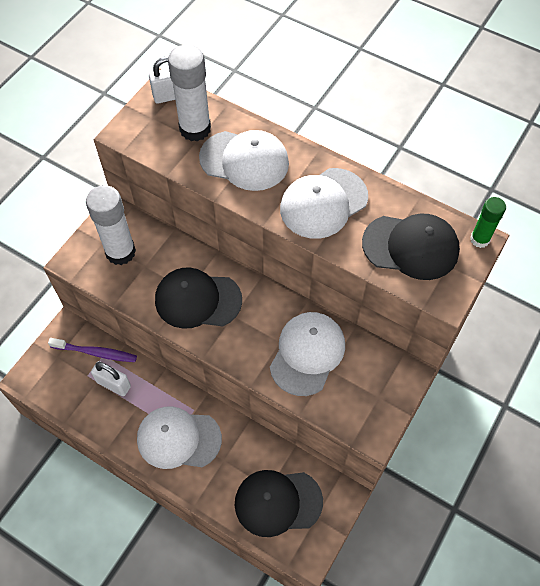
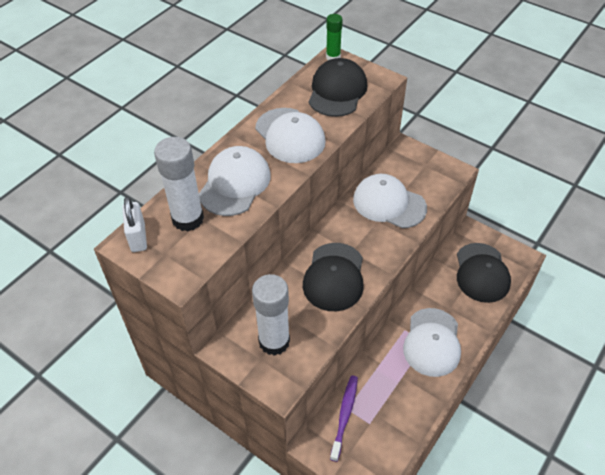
camera: 85 degrees left, 10 degrees down
white padlock [91,361,131,396] -> none

